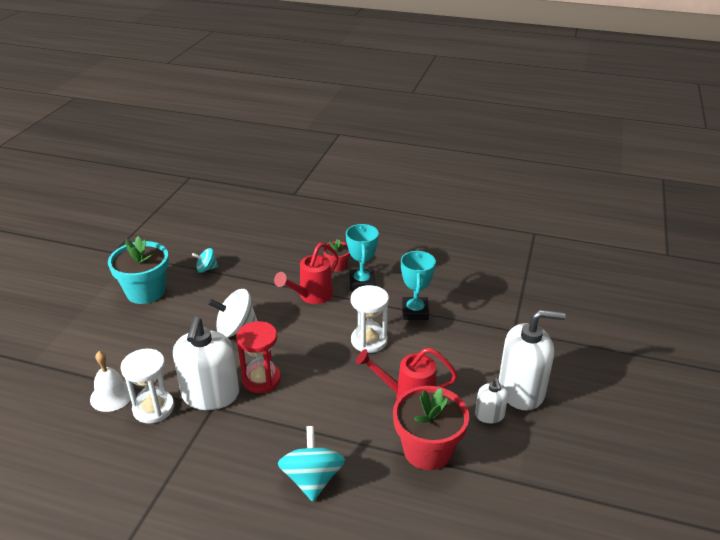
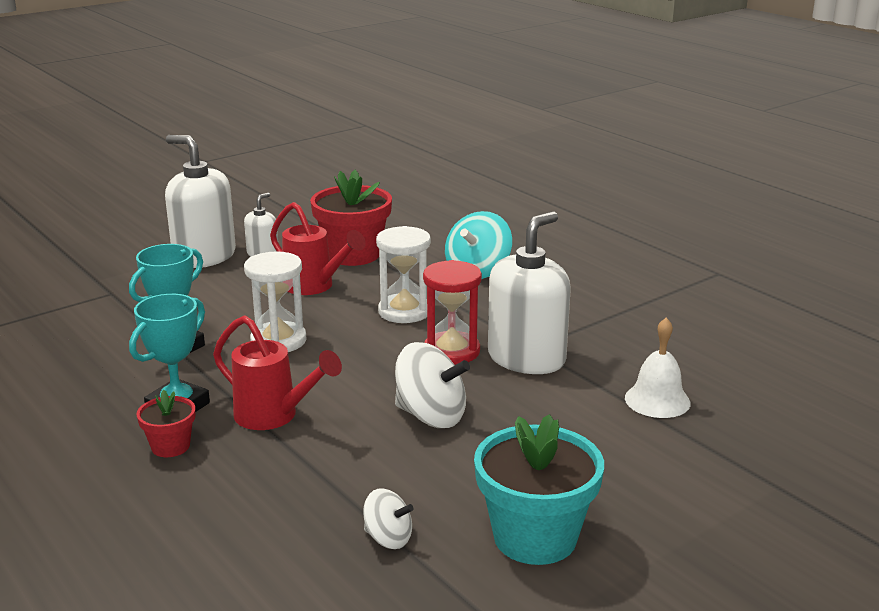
camera: 145 degrees left, 10 degrees down
white hourglass [120,348,174,424] -> white hourglass moved to [376,226,431,323]
turquoise spinning top [192,248,218,273] -> white spinning top [363,488,414,549]
red watering can [274,243,338,304] -> red watering can turned 45 degrees clockwise [213,315,342,430]

